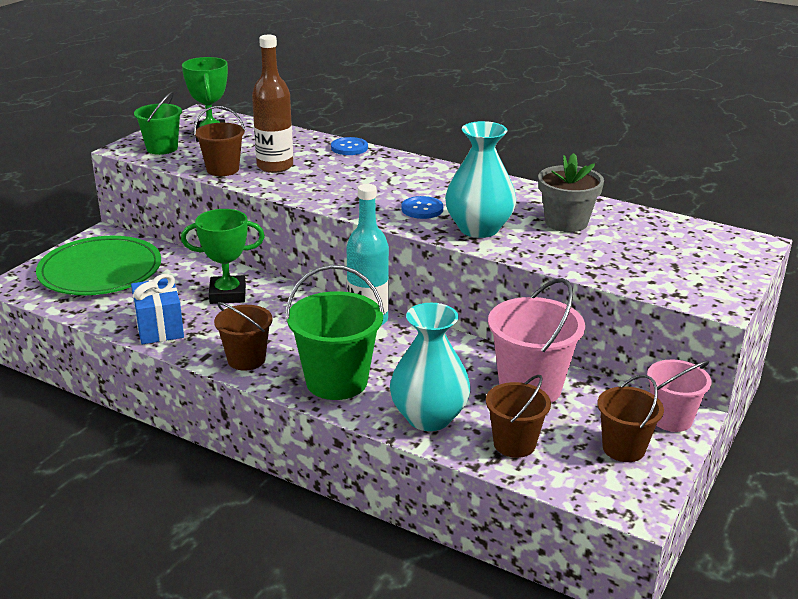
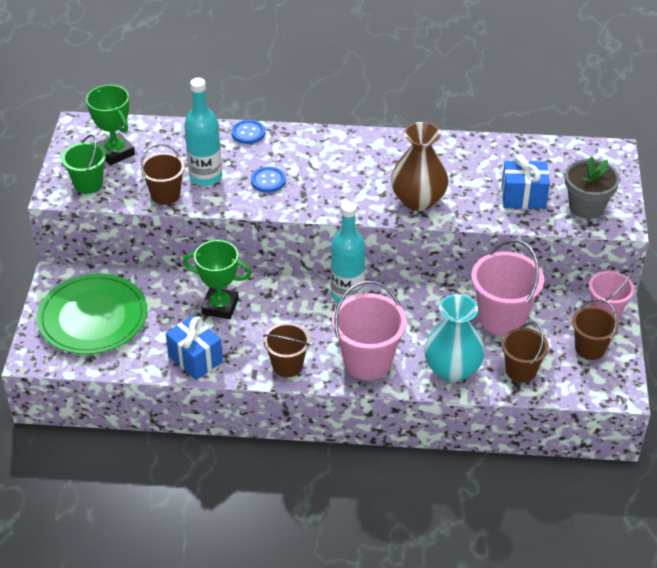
camera: 25 degrees left, 15 degrees up
green trophy [181,209,265,304] -> green trophy turned 45 degrees clockwise [183,240,252,319]
brown bottle [252,35,293,173] -> turquoise bottle [184,78,222,186]
green bucket [285,265,385,400] -> pink bucket [332,281,407,380]
blue button [402,196,443,219] -> blue button moved to [251,167,286,193]
turquoise vase [445,121,516,238] -> brown vase [391,122,449,211]
grey flower pot [538,153,604,232] -> grey flower pot moved to [565,156,620,219]
none -> blue gift [502,155,550,209]

